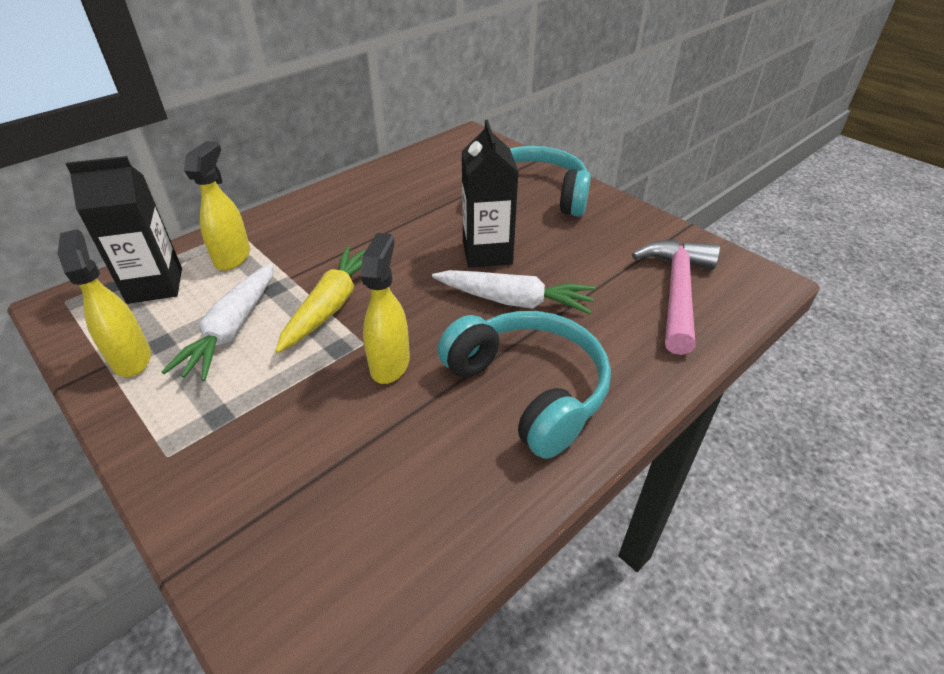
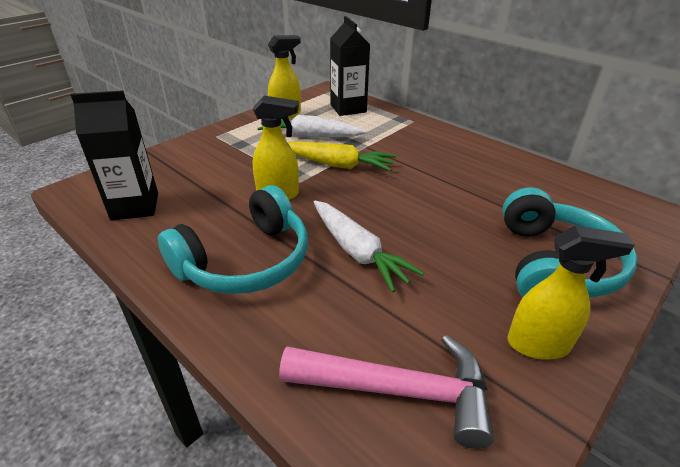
camera: 85 degrees right, 5 degrees down
yellow spray bottle [184,141,250,271] -> yellow spray bottle moved to [507,226,635,360]
white carrot [432,270,595,315] -> white carrot turned 45 degrees counterclockwise [314,201,424,292]
black carton [462,120,518,268] -> black carton moved to [71,90,158,221]

